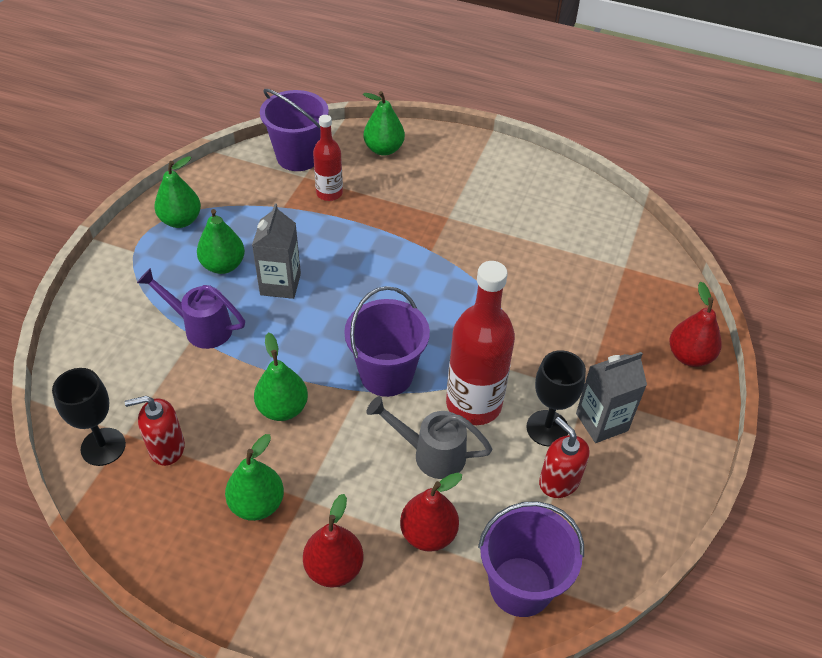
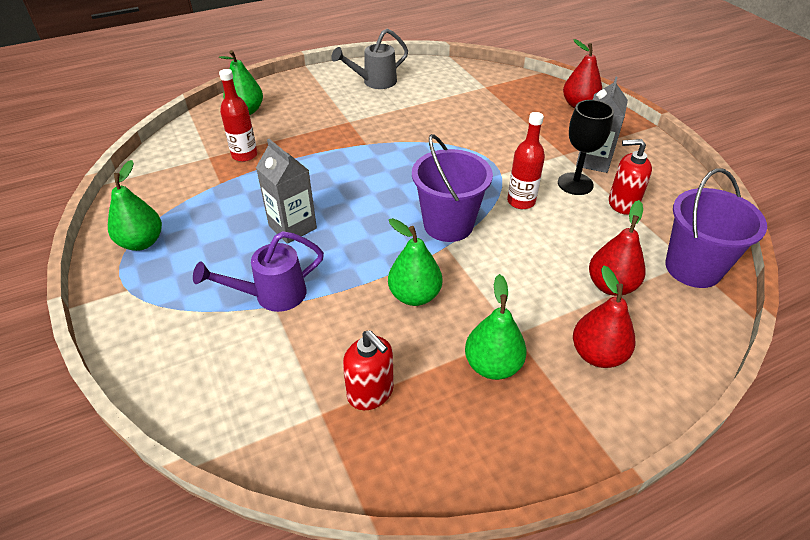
camera: 45 degrees left, 5 degrees down
black goblet [52,368,126,466] -> none
red soap dispenser [125,396,185,466] -> red soap dispenser turned 75 degrees counterclockwise [343,330,394,410]
green pear [197,209,245,274] -> none
purple bucket [260,89,329,171] -> none
grey watering can [366,396,492,479] -> grey watering can moved to [331,28,408,89]
red bottle [446,261,515,425] -> red bottle [507,112,545,209], size x0.57

